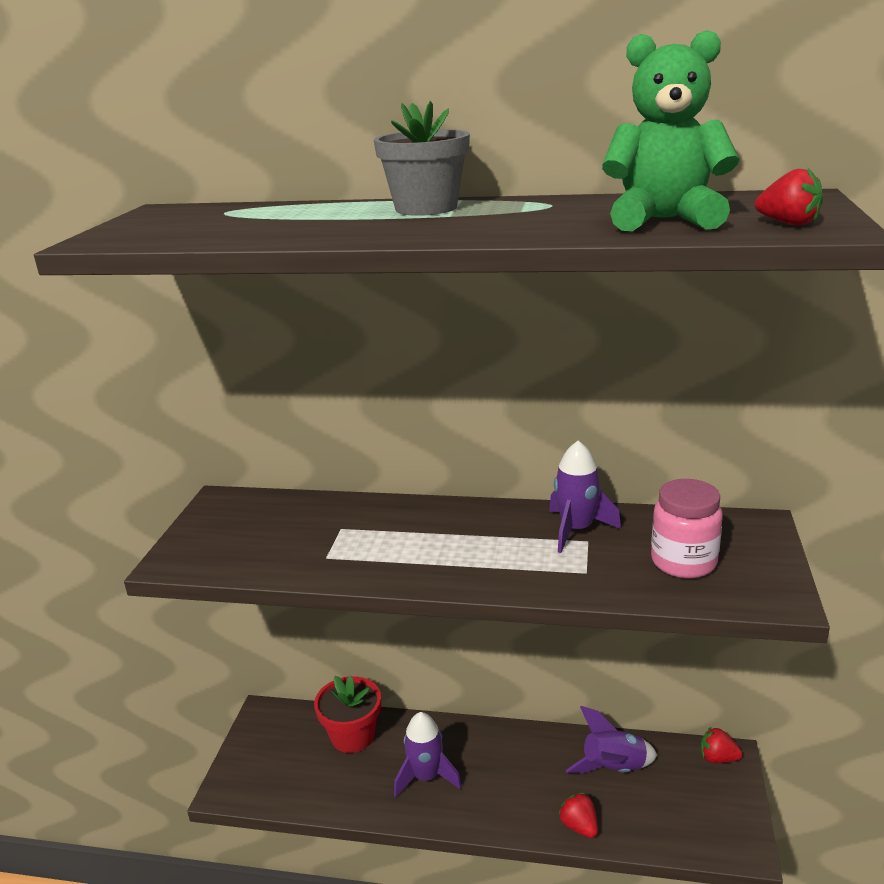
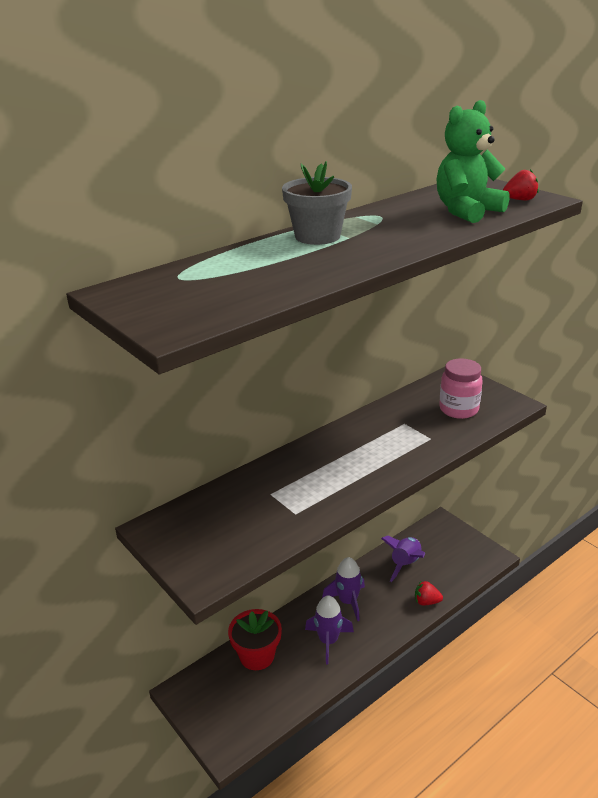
camera: 50 degrees left, 5 degrees up
purple rocket [549,440,621,553] -> purple rocket moved to [322,557,365,621]
red strawberry [701,727,742,763] -> none

